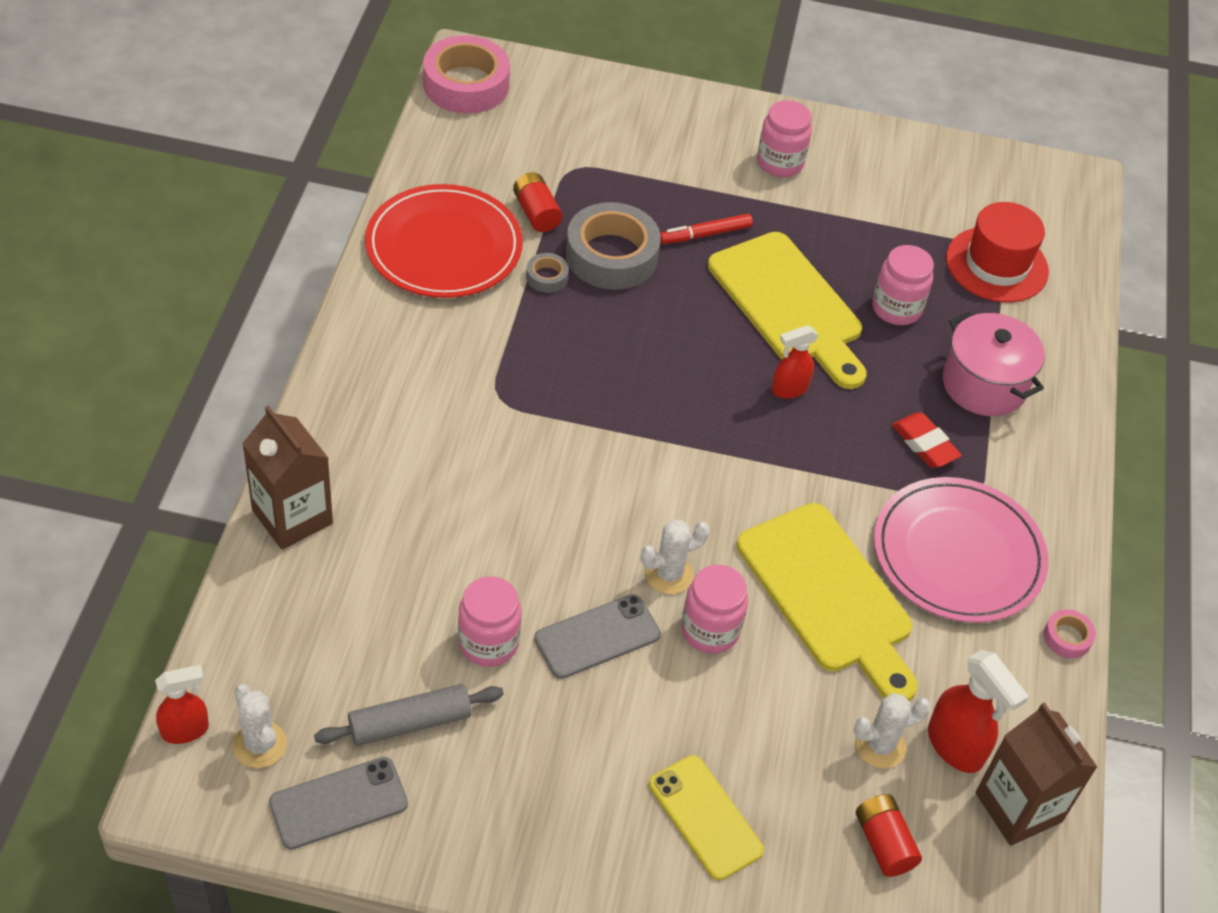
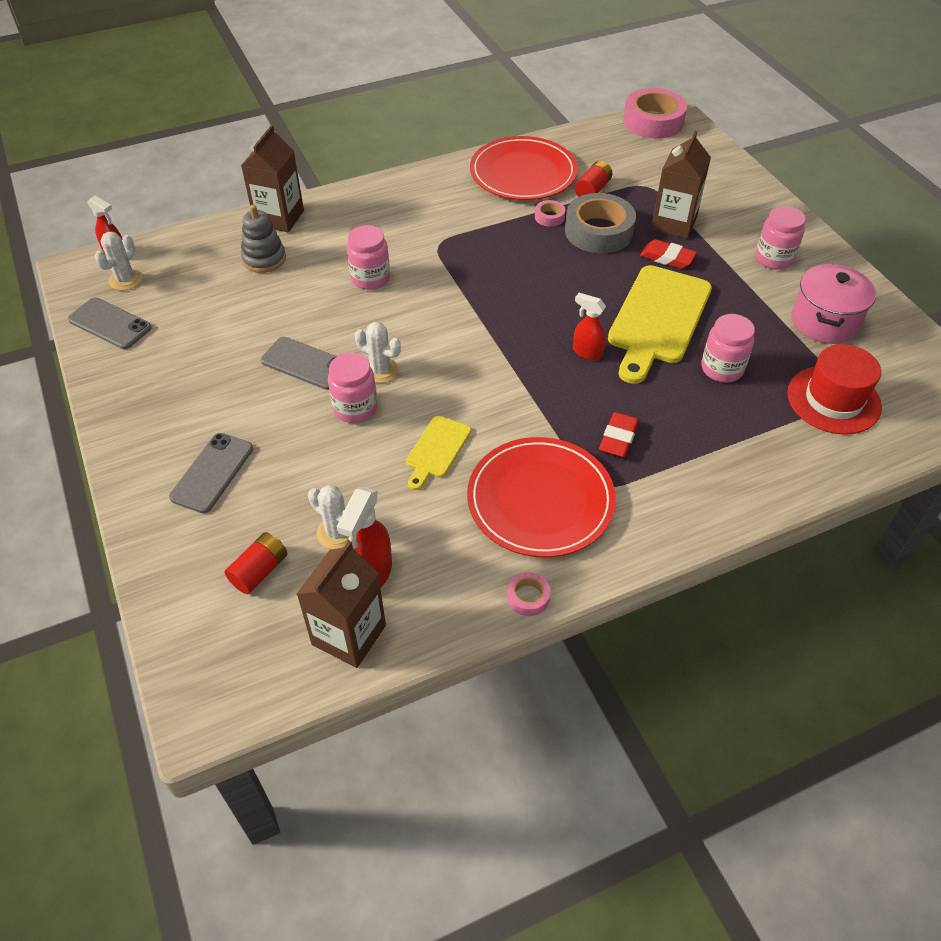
camera: 60 degrees right, 0 degrees up
grey rolling pin [314,684,504,746] -> none
pink jar [458,576,522,667] -> pink jar moved to [347,225,390,290]
grey tape [526,253,569,293] -> pink tape [535,200,565,227]
yellow phone [649,755,764,881] -> grey phone [169,433,253,513]
red marker [660,214,753,244] -> red eraser [640,239,697,269]
yellow cutting board [737,503,918,701] -> yellow cutting board [406,416,471,490], size x0.50
pink plate [874,477,1048,623] -> red plate [467,437,616,557]
pink pot [943,311,1045,416] -> pink pot moved to [791,264,876,344]
none -> grey stacking toy [241,205,286,273]
none -> brown carton [651,131,711,239]

